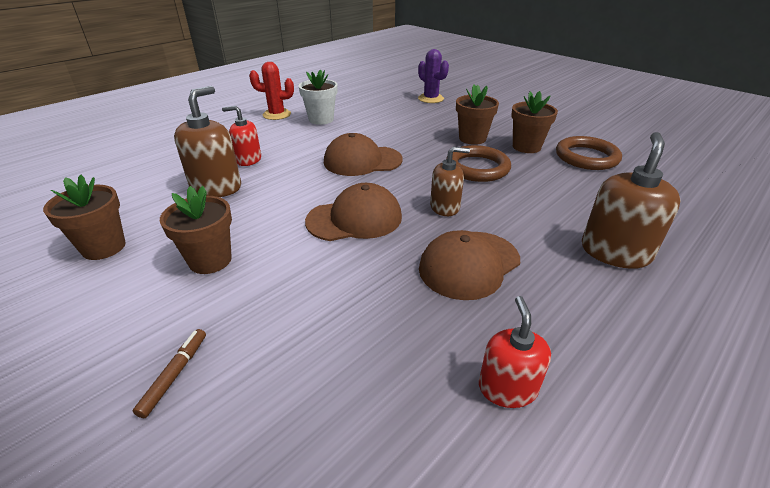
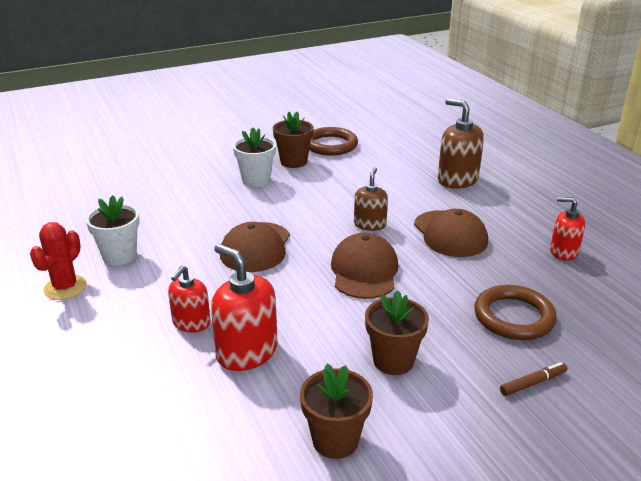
camera: 70 degrees left, 5 degrees down
brown marker [133,329,206,418] -> brown marker turned 120 degrees clockwise [500,362,567,396]
brown soap dispenser [174,86,241,197] -> red soap dispenser [211,244,278,371]
purple cactus [418,49,449,103] -> none
brown ring [446,145,511,182] -> brown ring moved to [474,285,557,340]
brown flower pot [456,85,499,145] -> white flower pot [233,127,276,187]

